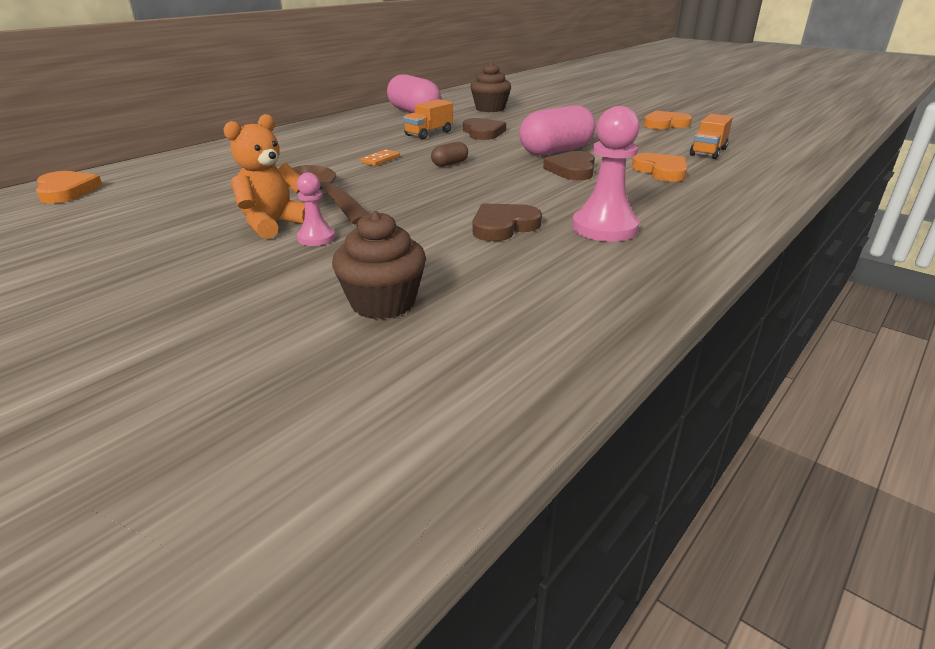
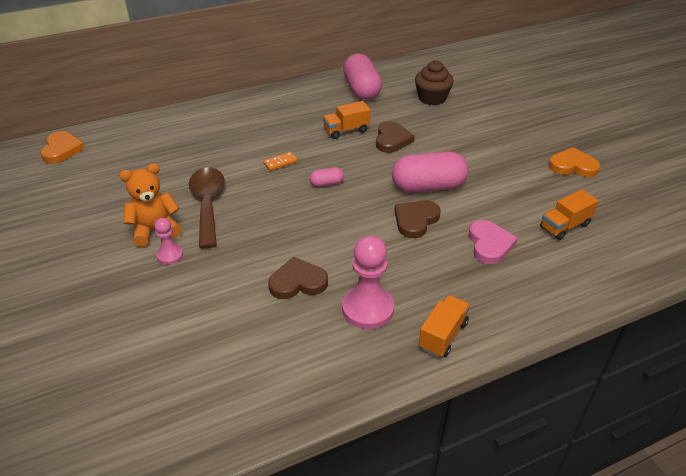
camera: 25 degrees right, 10 degrees up
brown cupcake [332,211,426,319] -> none
brown capsule [431,142,468,167] -> pink capsule [309,167,344,187]
orange heart [632,153,687,182] -> pink heart [469,220,518,264]
none -> orange truck [418,295,470,357]

